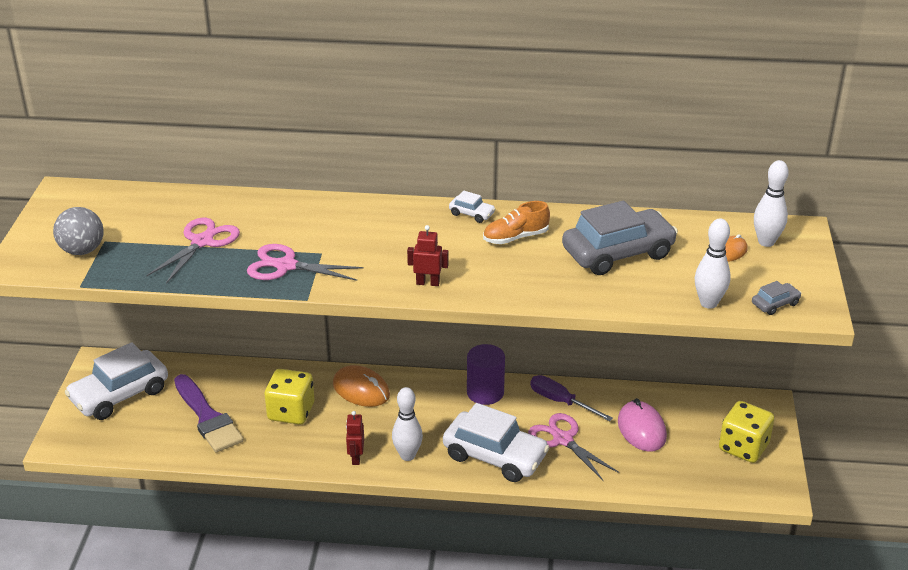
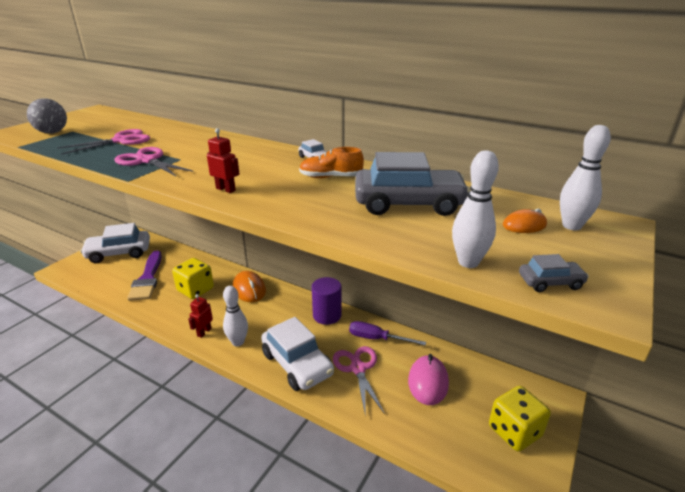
camera: 25 degrees right, 5 degrees down
purple screwdriver [530,375,613,421] -> purple screwdriver turned 45 degrees counterclockwise [349,321,426,345]

